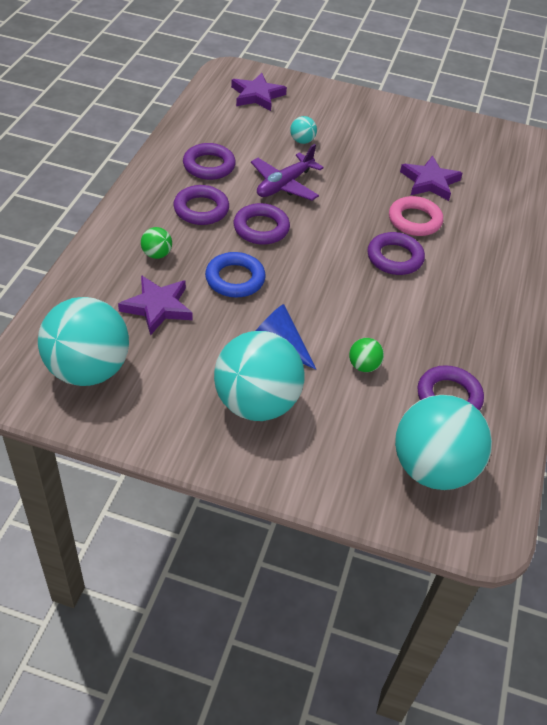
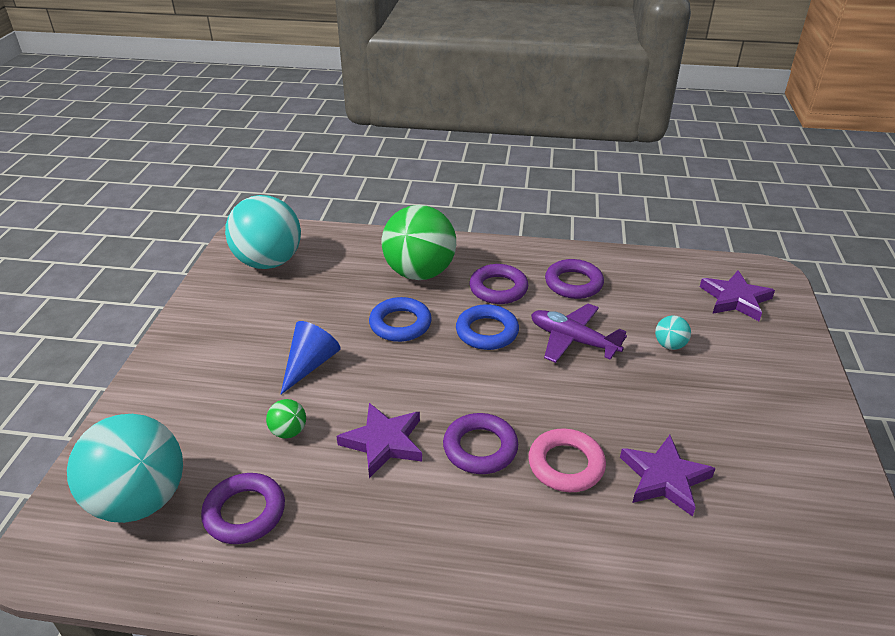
camera: 85 degrees right, 10 degrees down
purple star [118,275,193,336] -> purple star moved to [336,403,422,478]
green ball [141,227,172,259] -> green ball [382,205,456,280], size x2.42
turquoise ball [214,331,305,421] -> none
purple ring [233,203,290,245] -> blue ring [456,304,519,350]

